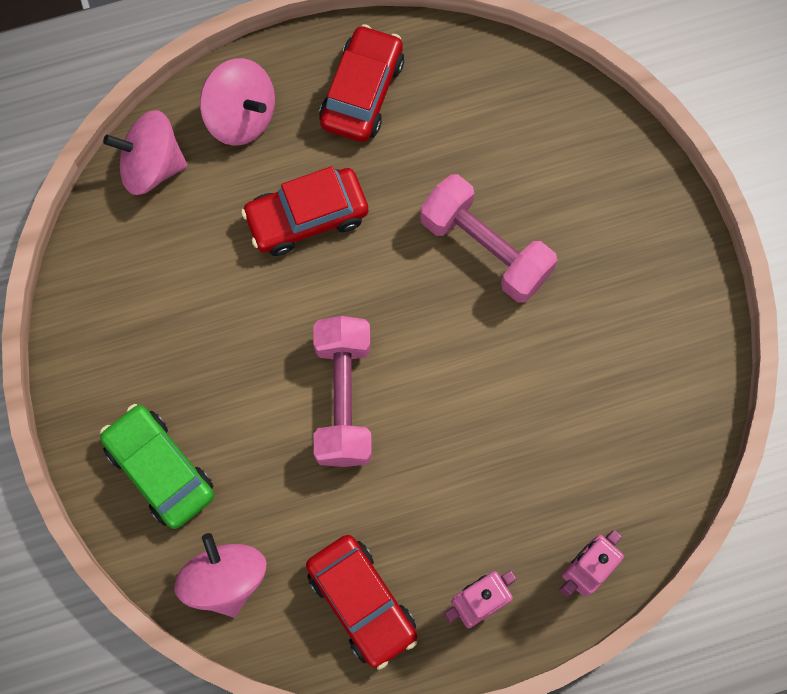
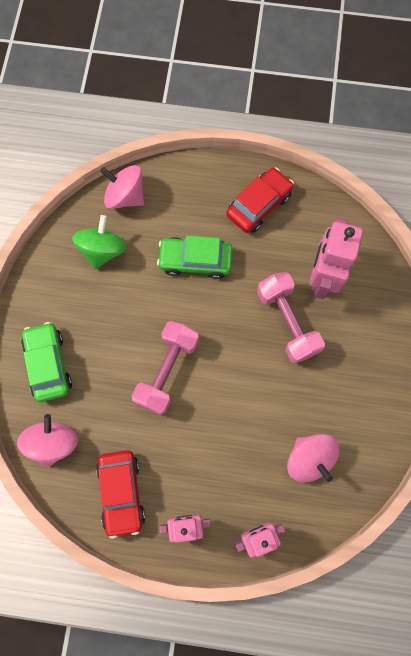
camera: 25 degrees right, 0 degrees up
pink spinning top [200,58,275,146] -> pink spinning top moved to [287,434,340,483]
red car [241,166,368,256] -> green car [157,235,233,279]
none -> green spinning top [72,215,126,270]
none -> pink robot [309,218,363,299]

